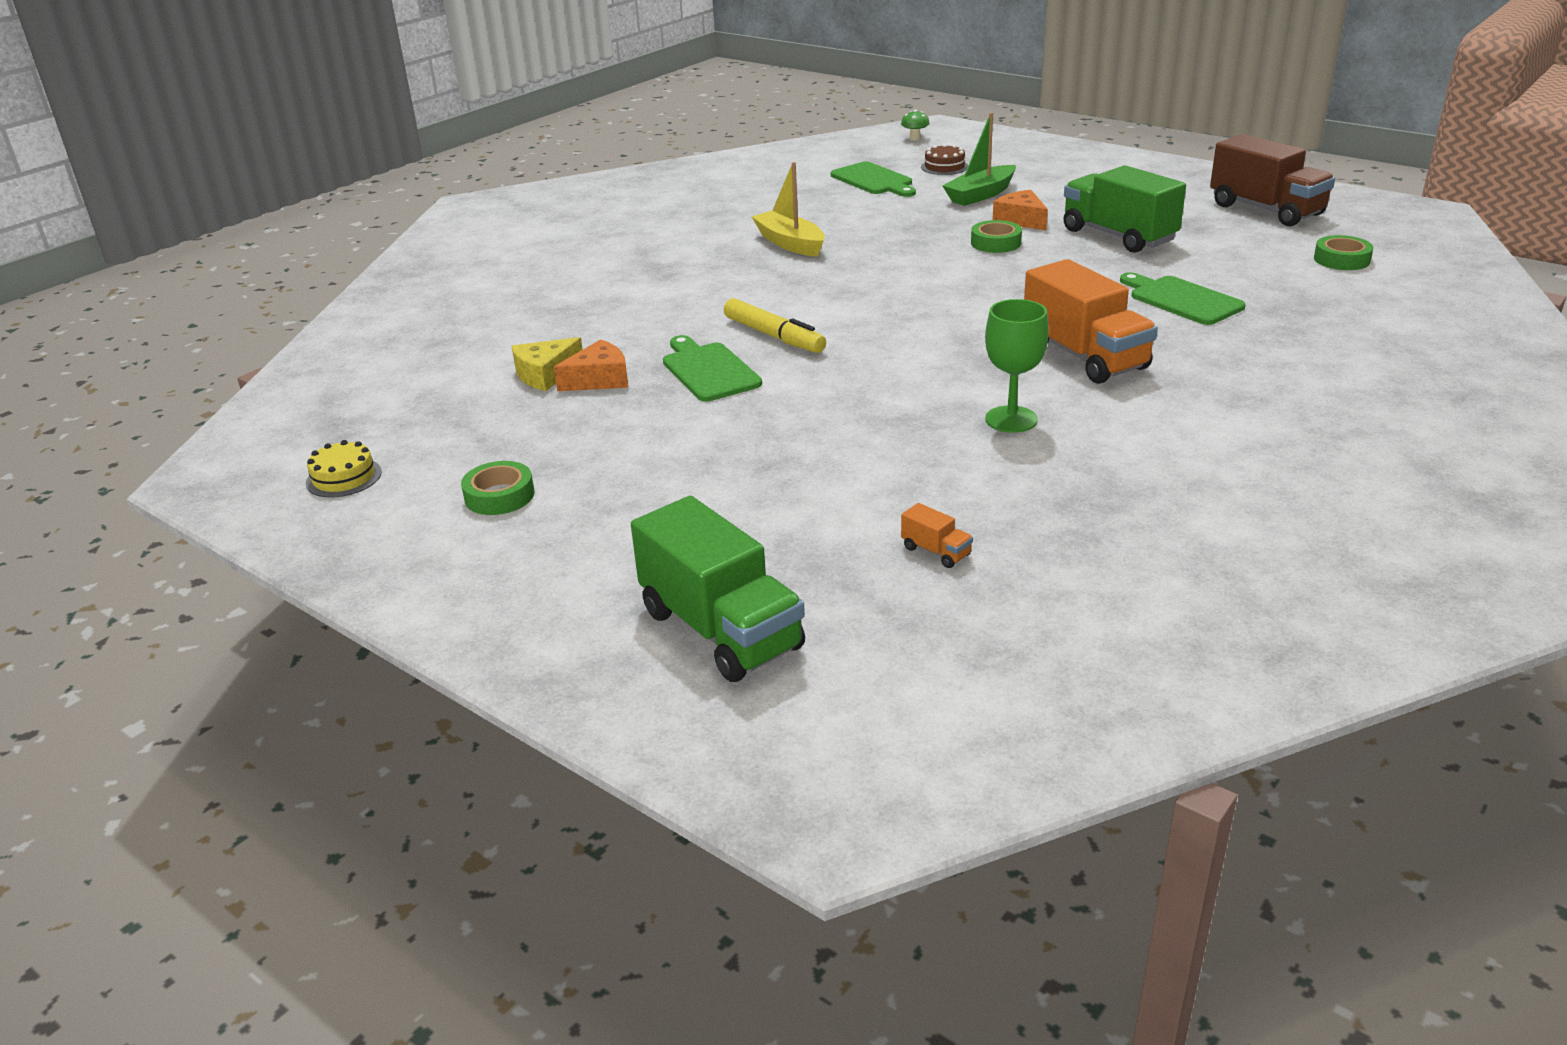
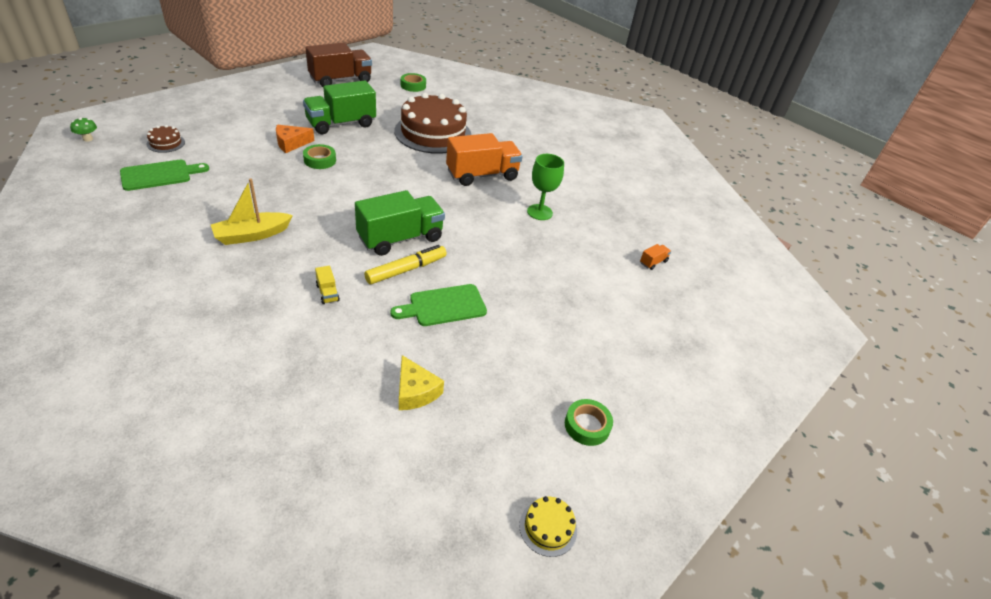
camera: 90 degrees left, 10 degrees up
orange cheese [554,339,628,391] -> none
green truck [631,496,805,682] -> green truck moved to [355,190,445,256]
green boat [942,113,1016,206] -> none
green cutting board [1120,272,1246,325] -> brown cake [394,93,471,154]
none -> yellow truck [315,266,340,304]

